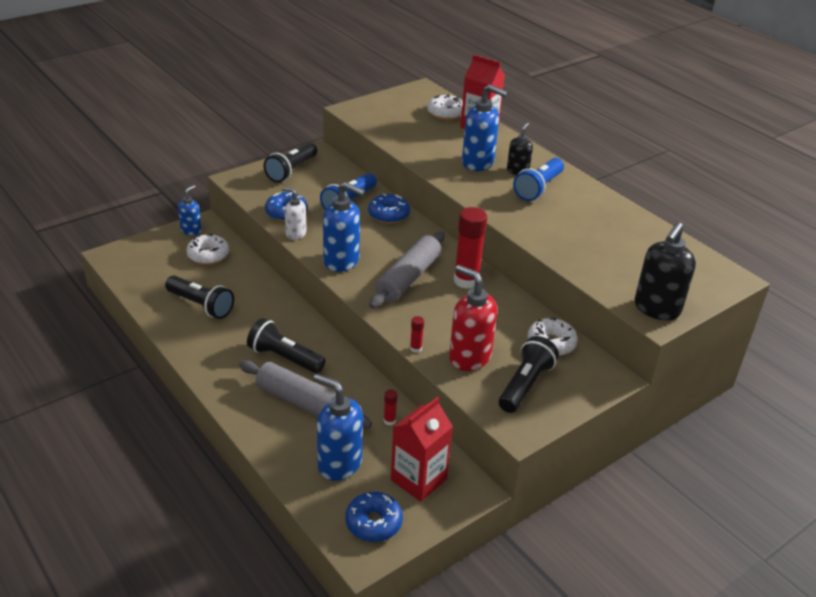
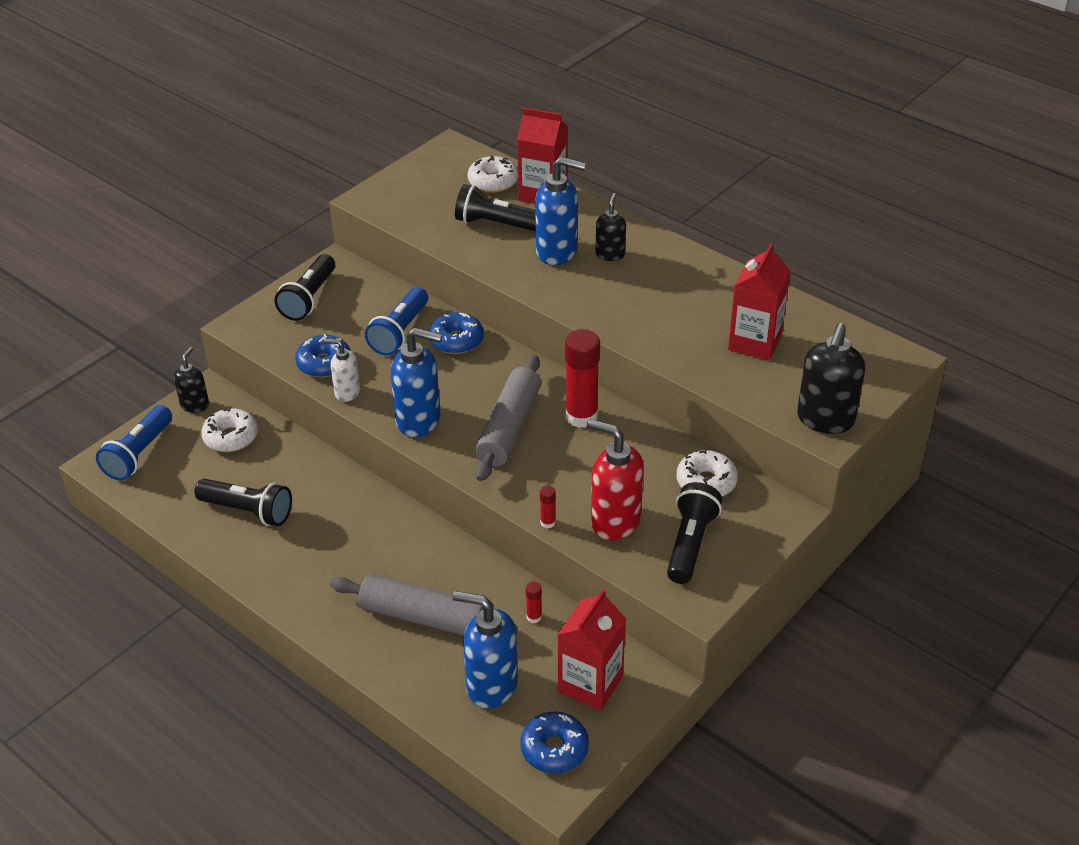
camera: 10 degrees left, 5 degrees up
blue soap dispenser [178,185,202,235] -> black soap dispenser [174,347,209,413]
black flashlight [247,318,326,373] -> black flashlight moved to [455,184,536,231]
blue flashlight [513,158,564,201] -> blue flashlight moved to [96,405,172,481]
none -> red carton [728,243,791,360]

